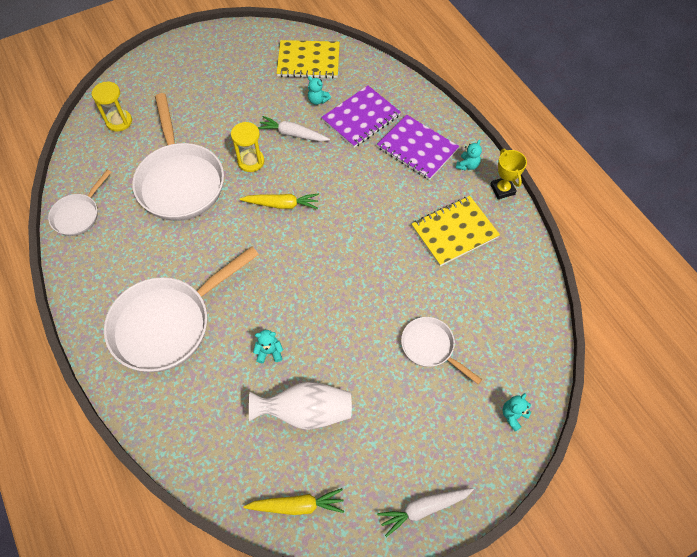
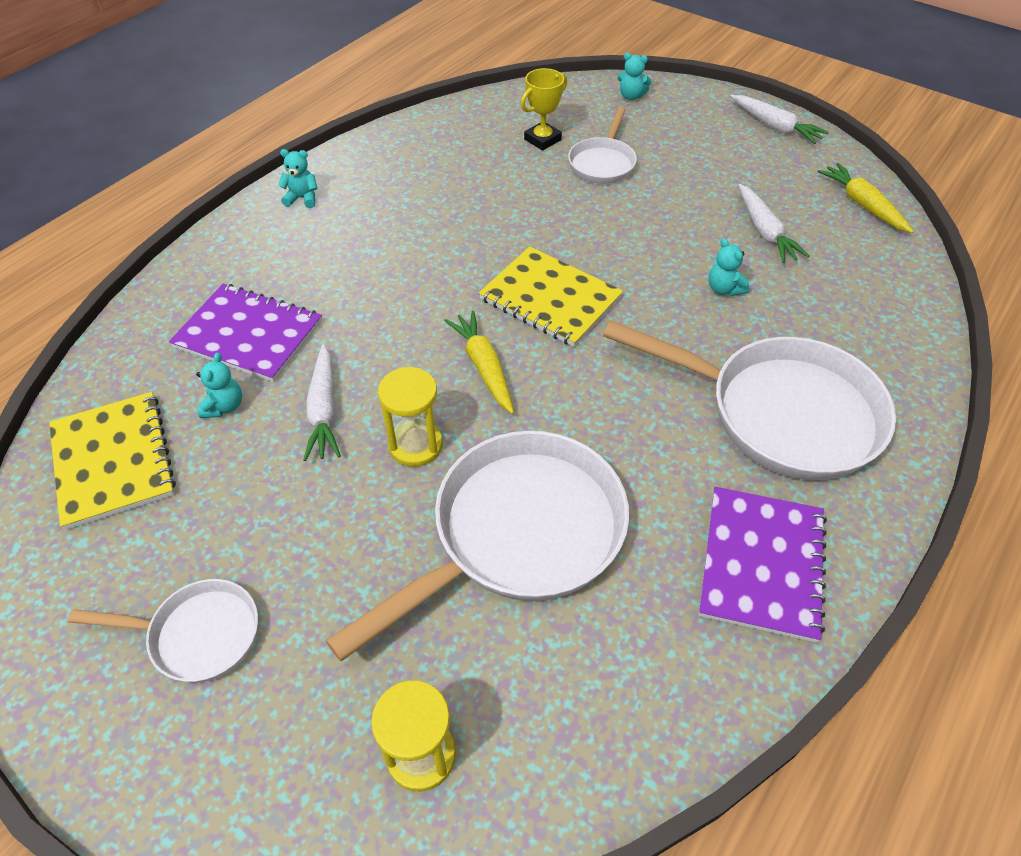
camera: 115 degrees left, 10 degrees down
white pan [48,170,111,236] -> white pan moved to [68,579,258,683]
white vase [249,382,352,430] -> white carrot [738,184,810,263]
purple notebook [377,115,459,180] -> purple notebook moved to [699,487,827,643]
yellow notebook [412,196,500,266] -> yellow notebook moved to [479,246,623,347]
yellow trophy [490,149,527,199] -> yellow trophy moved to [521,68,567,150]

